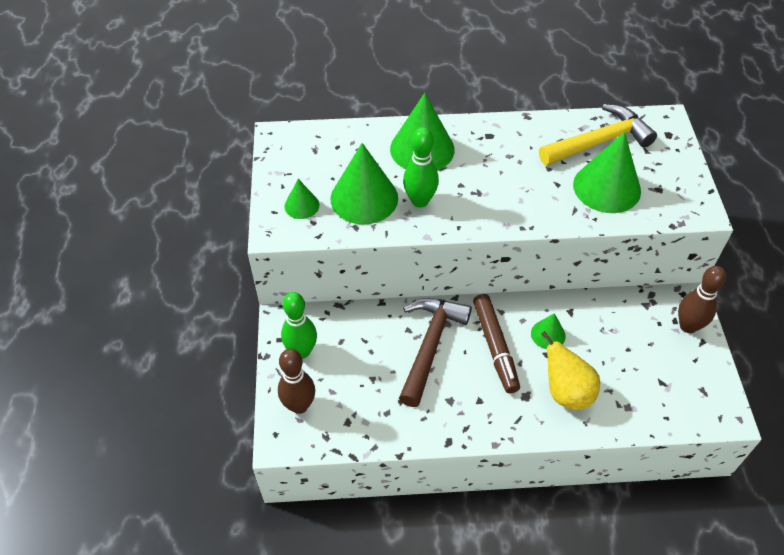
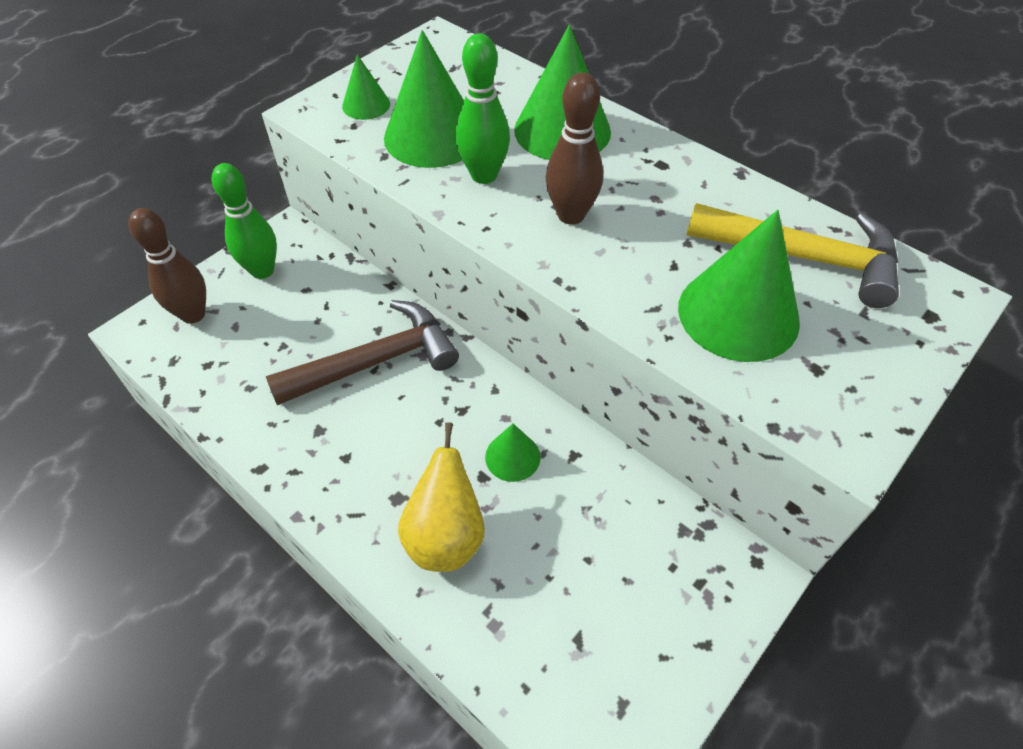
camera: 45 degrees right, 0 degrees up
brown marker [473,294,520,393] -> none
brown bowling pin [678,266,726,333] -> brown bowling pin moved to [546,72,603,225]

